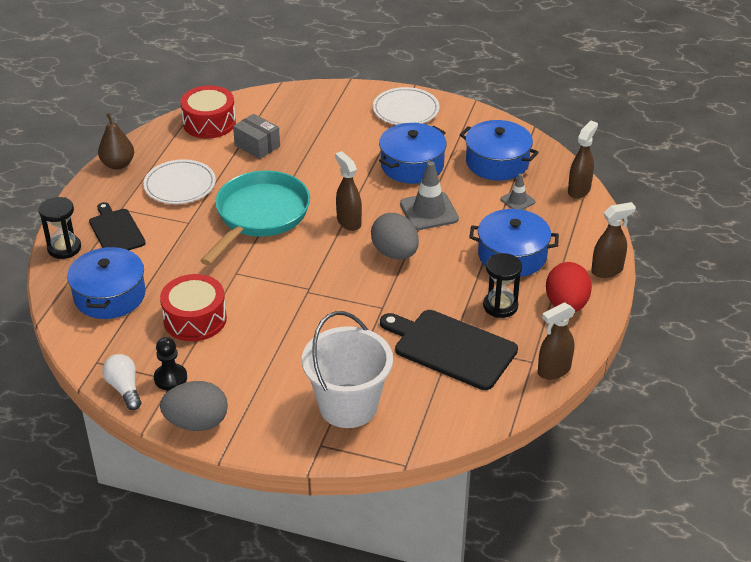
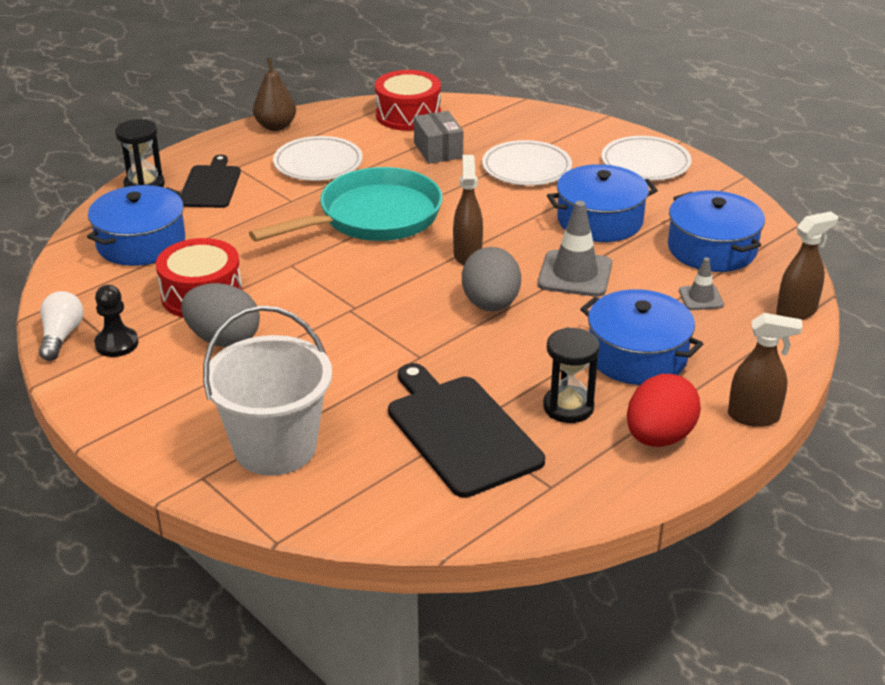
camera: 30 degrees right, 5 degrees down
grey egg [160,381,228,431] -> grey egg moved to [181,283,260,347]
brown spray bottle [538,302,575,380] -> none
none -> white plate [482,140,572,185]

